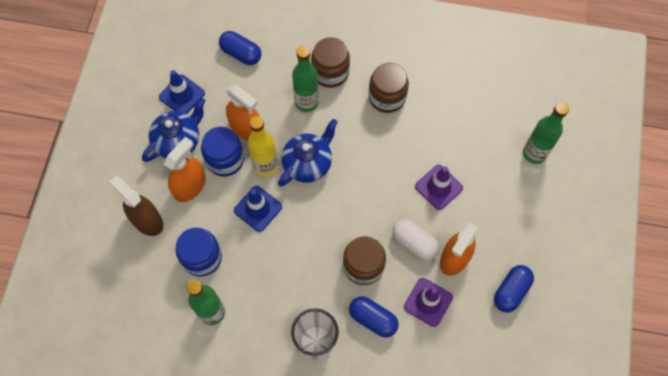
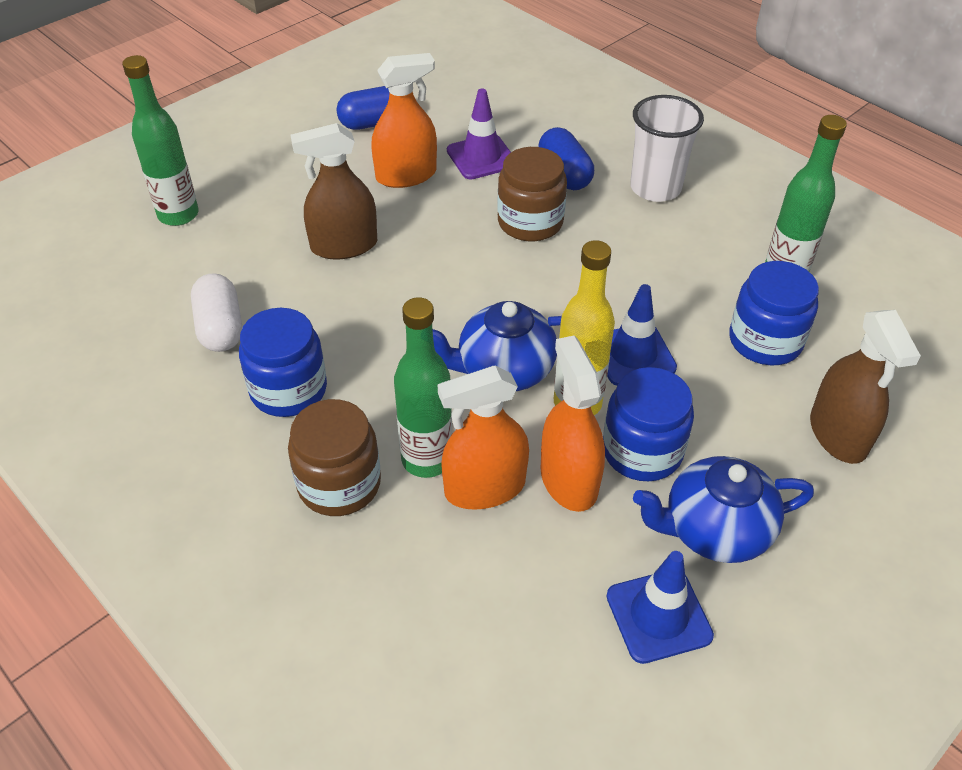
camera: 145 degrees left, 20 degrees down
orange spray bottle [164,137,206,202] -> orange spray bottle moved to [438,366,529,510]
blue capsule [219,31,262,65] -> none
brown jar [369,63,409,113] -> blue jar [239,308,327,417]
white capsule [393,219,439,260] -> white capsule moved to [191,273,242,352]
purple traffic cone [415,165,463,210] -> brown spray bottle [290,123,377,260]

